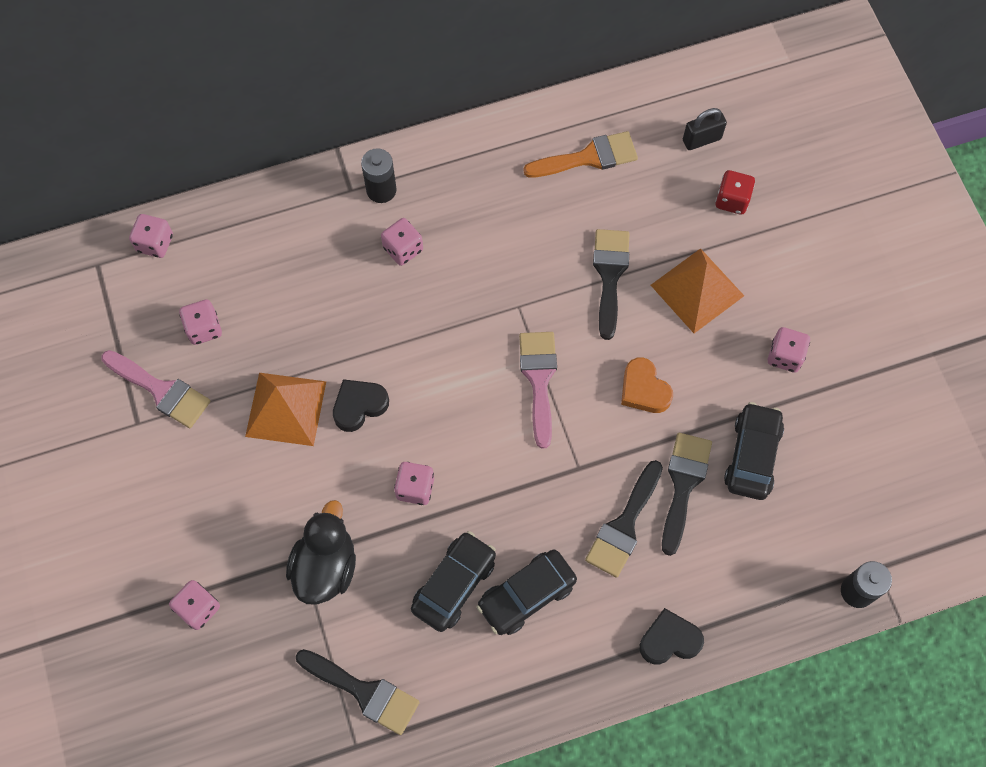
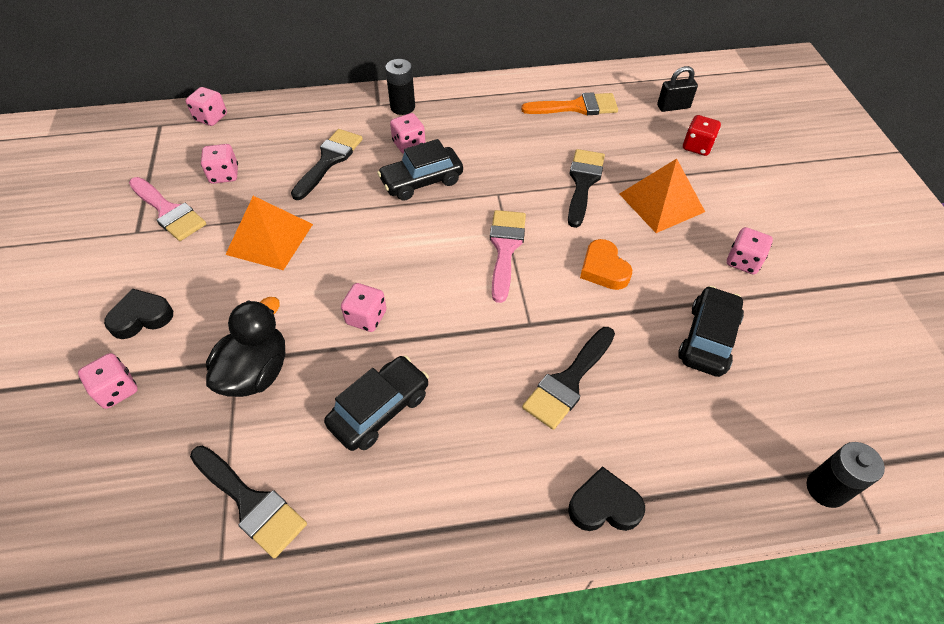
camera: 10 degrees right, 15 degrees down
black heart [333,379,389,432] -> black heart moved to [104,288,173,339]
black car [477,550,577,635] -> black car moved to [377,139,463,201]
black brush [662,433,712,556] -> black brush moved to [291,129,363,200]

